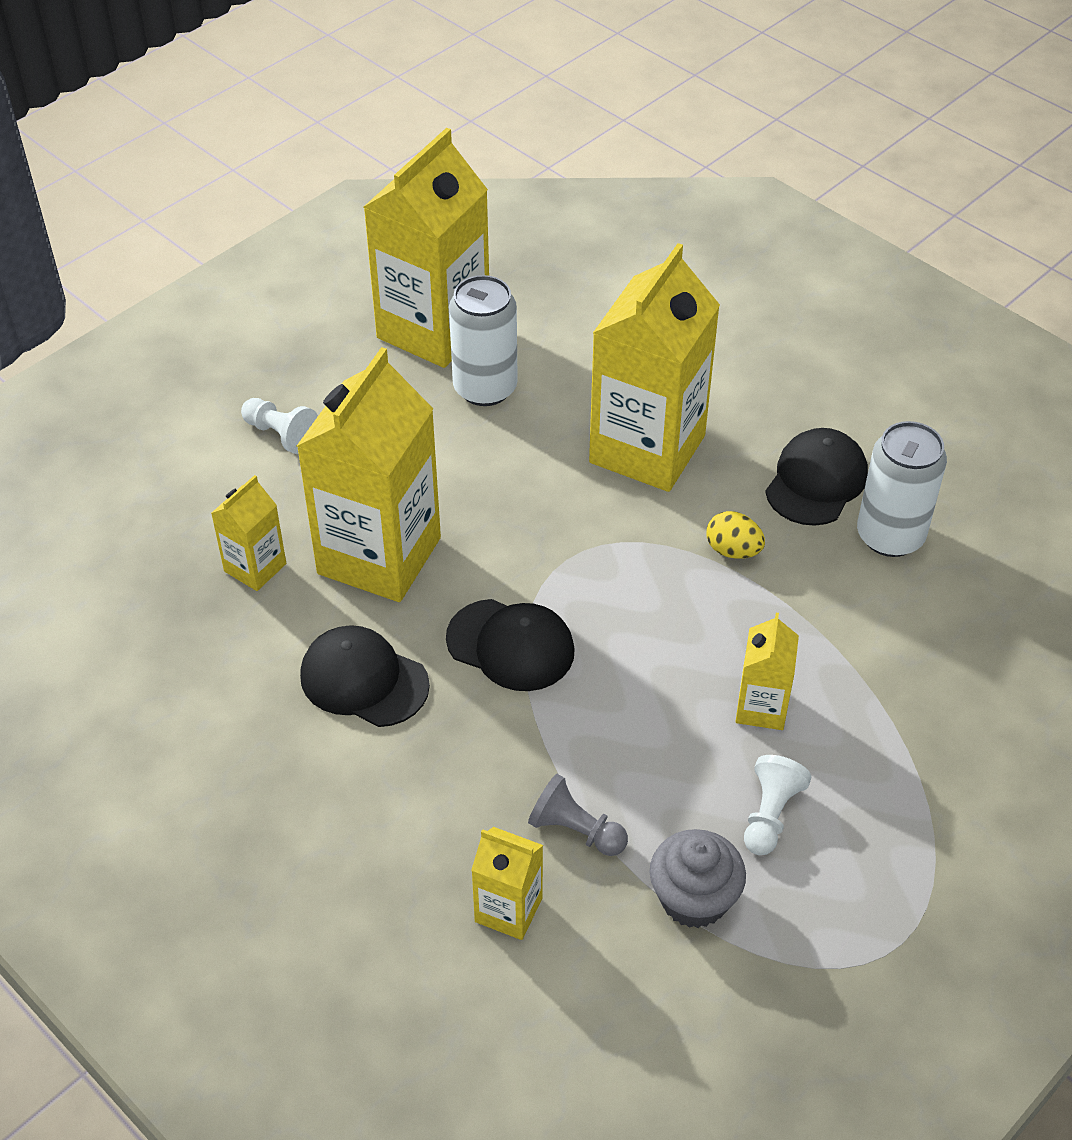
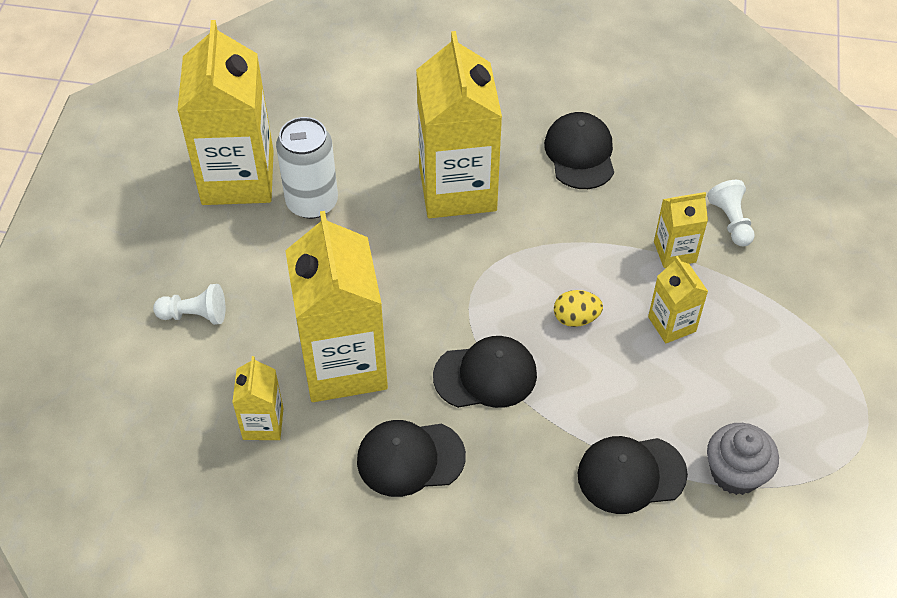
camera: 35 degrees left, 5 degrees up
yellow carton [471,827,543,940] -> yellow carton moved to [654,192,708,268]
grey pawn [528,774,628,856] -> black cap [578,436,688,514]
yellow egg [706,511,765,559] -> yellow egg moved to [554,290,603,327]
white pawn [744,755,811,855] -> white pawn moved to [707,180,755,246]
white can [857,421,947,557] -> none

